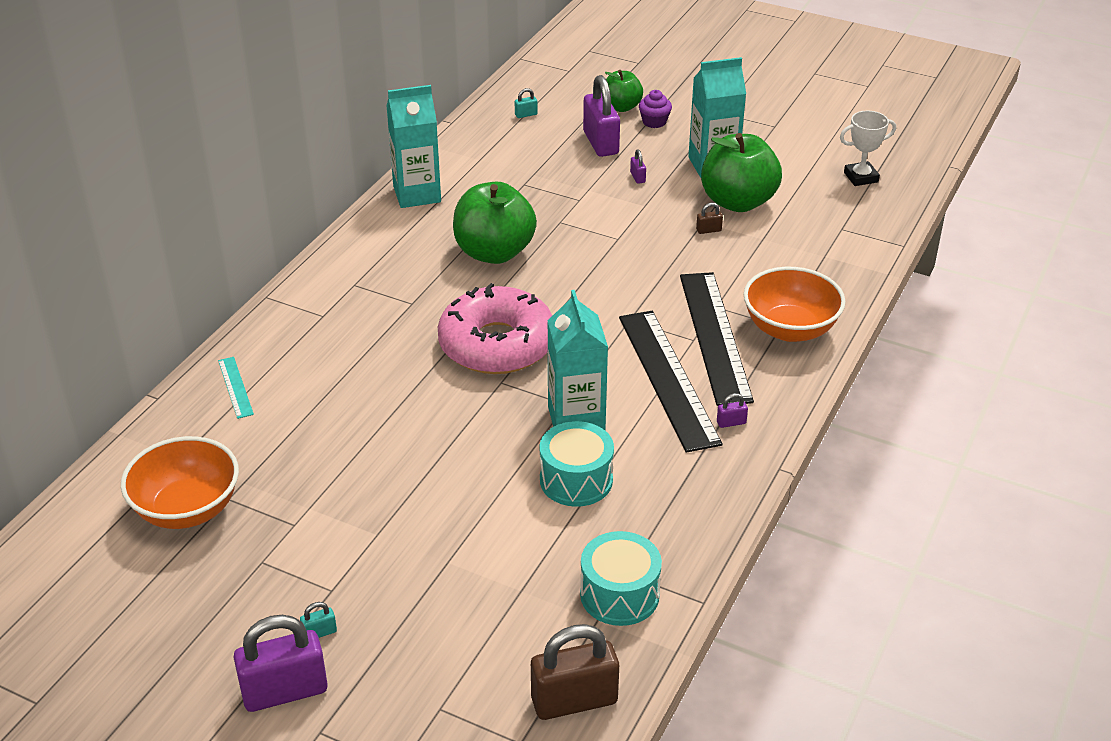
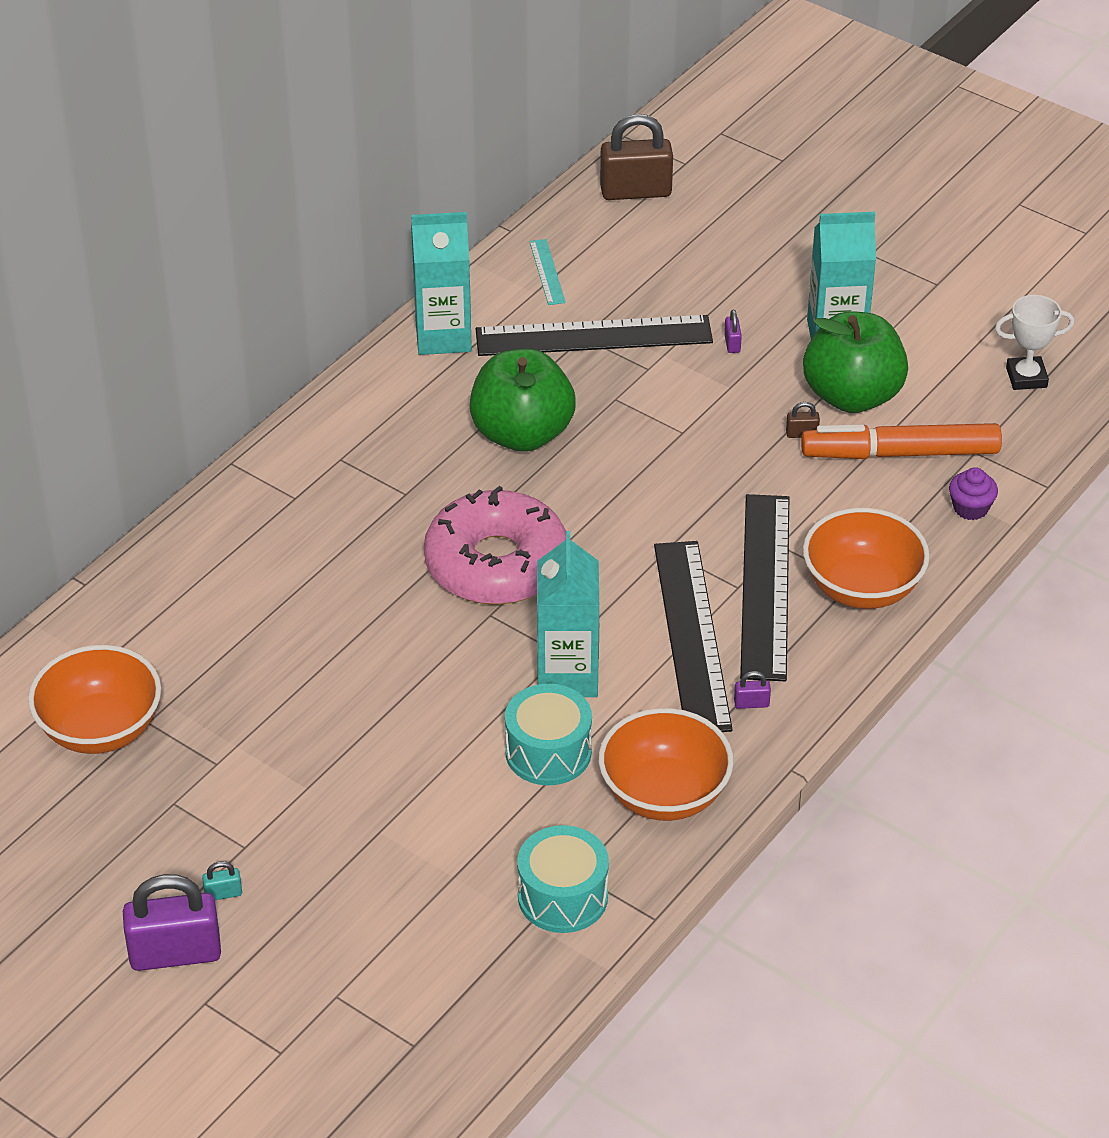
camera: 10 degrees right, 5 degrees up
turquoise ruler [218,357,254,419] -> turquoise ruler moved to [529,239,566,305]
turquoise padlock [515,88,538,118] -> none
brown padlock [531,624,619,720] -> brown padlock moved to [600,114,673,200]
purple padlock [583,75,620,157] -> none
green apple [605,70,643,112] -> none
purple cupcake [639,90,672,128] -> purple cupcake moved to [949,467,998,520]
none -> black ruler [476,315,713,356]
none -> orange bowl [599,708,733,821]
none -> orange marker [801,423,1002,459]

